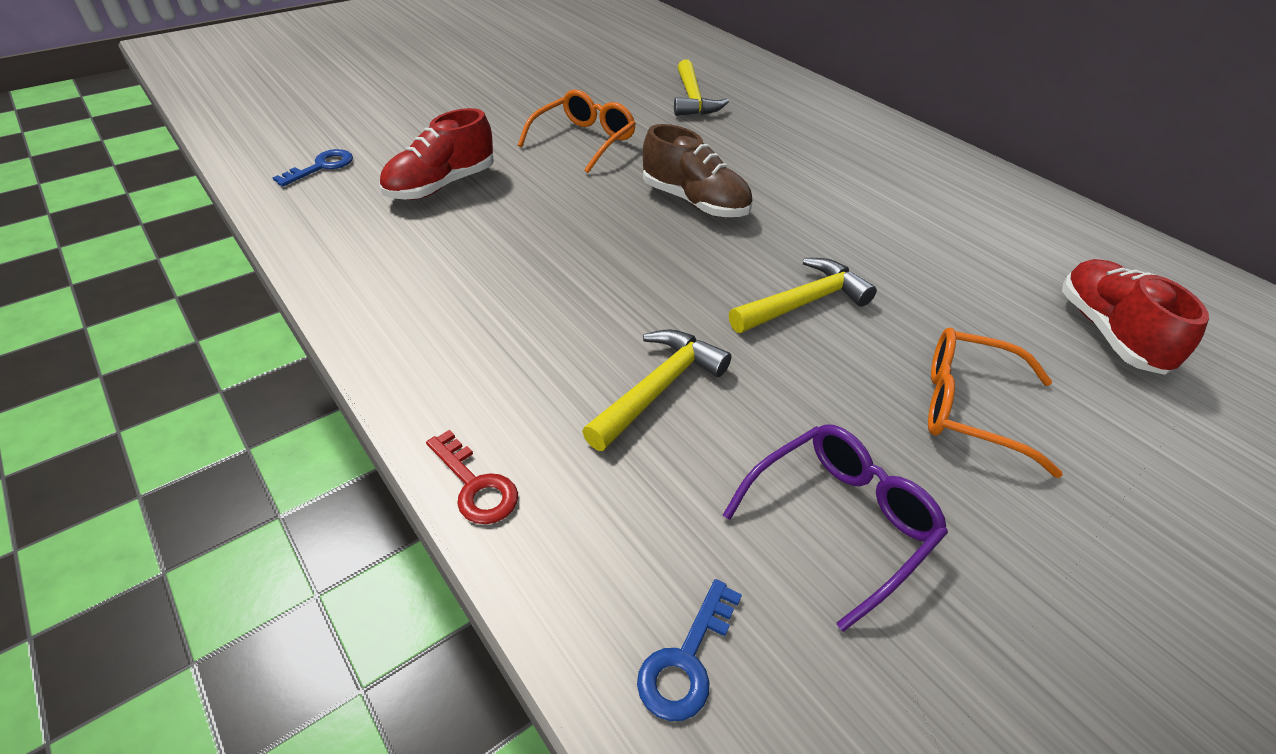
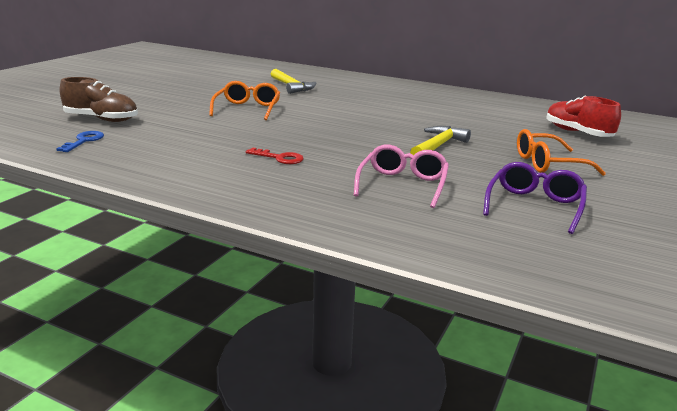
camera: 25 degrees left, 20 degrees down
red shoe [379,108,494,200] -> none
red key [426,430,518,524] -> red key moved to [246,147,304,164]
yellow hammer [582,329,732,451] -> pink glasses [354,145,449,208]
blue key [637,579,742,721] -> none
brown shoe [643,124,752,217] -> brown shoe moved to [60,77,138,122]

